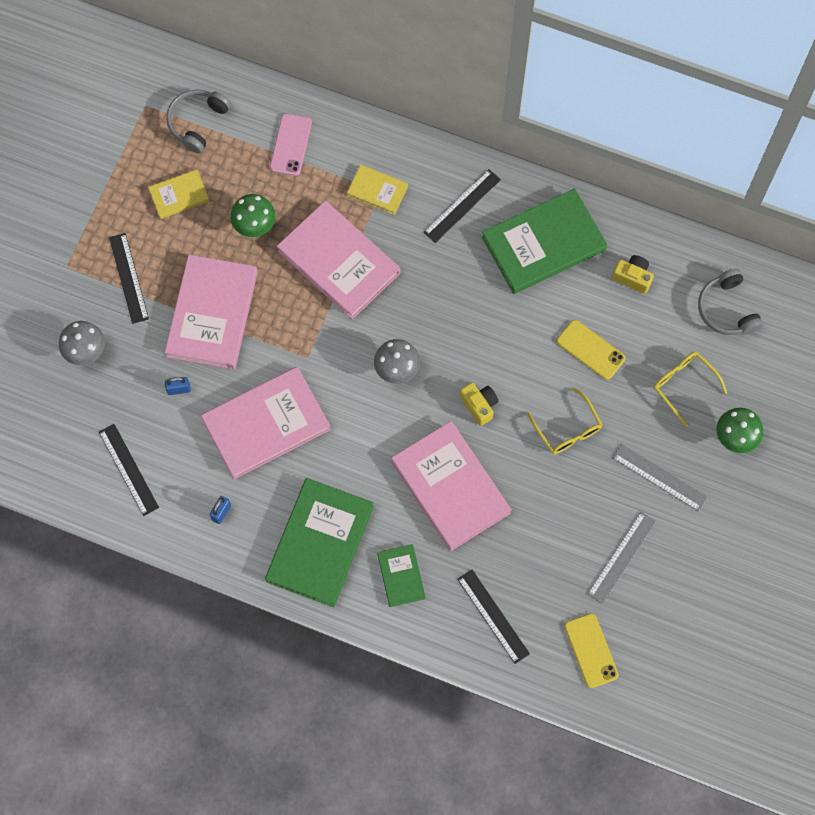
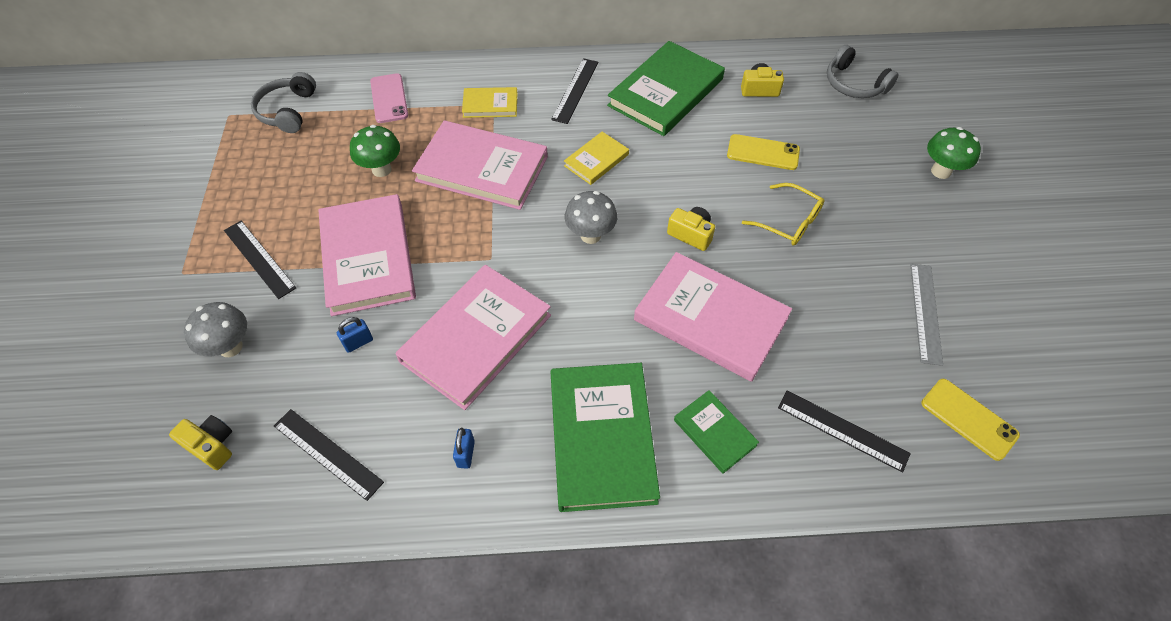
camera: 25 degrees left, 15 degrees down
yellow book [148,170,209,219] -> yellow book moved to [564,132,629,185]
grey ruler [613,444,708,511] -> none
yellow glasses [653,352,727,427] -> none
none -> yellow camera [169,415,232,470]

